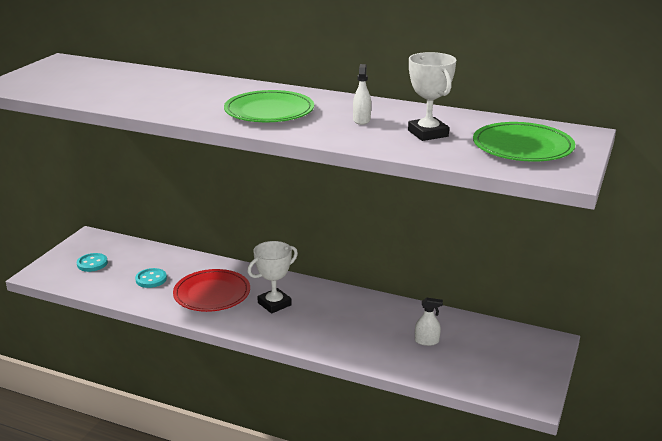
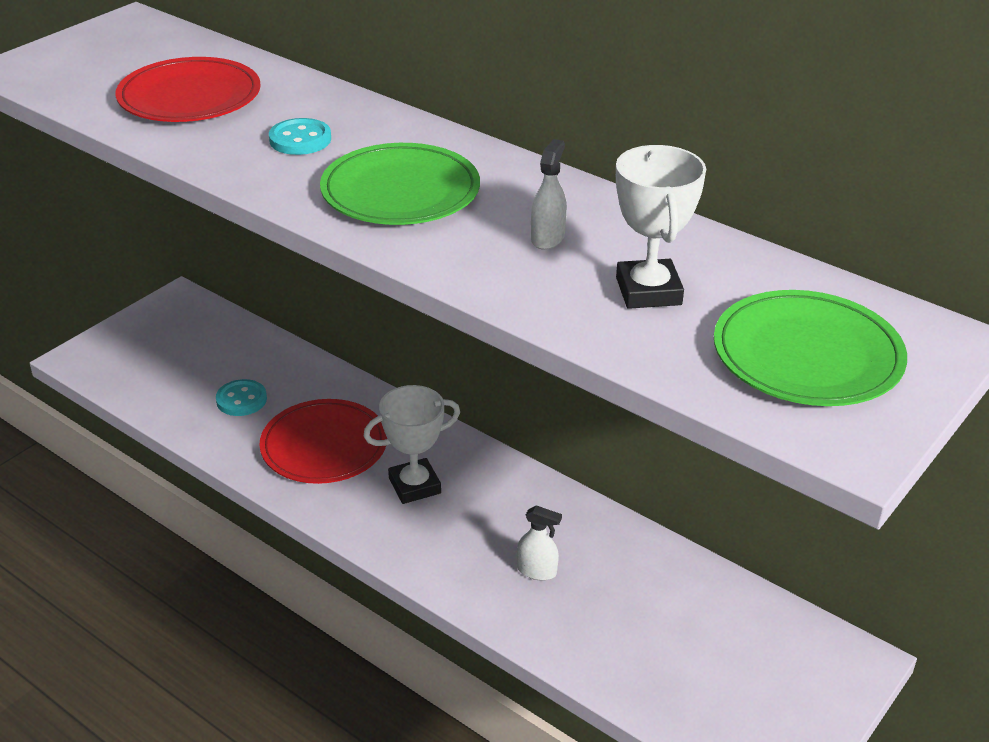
camera: 15 degrees right, 10 degrees up
turquoise button [77,253,108,272] -> turquoise button moved to [269,118,331,155]
white spray bottle [415,298,443,346] -> white spray bottle moved to [517,505,562,580]
none -> red plate [115,57,261,122]

